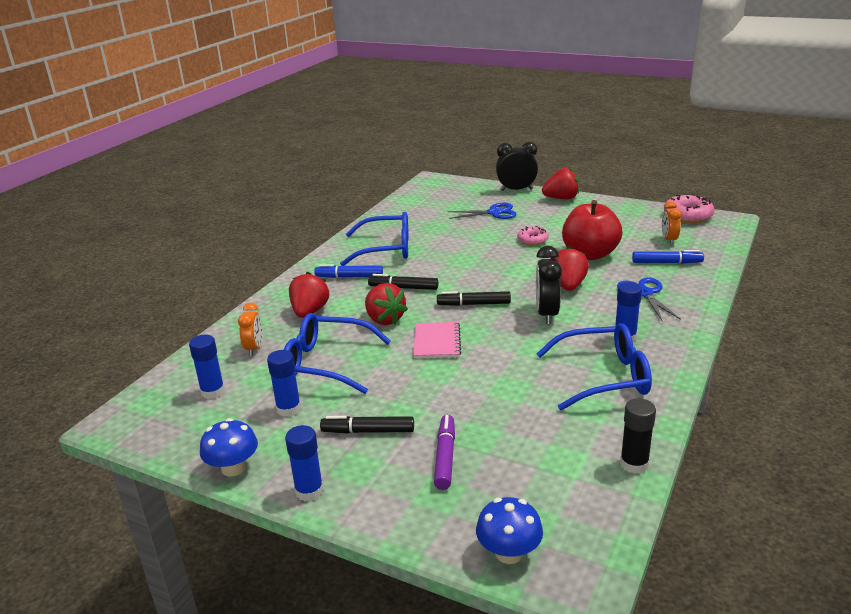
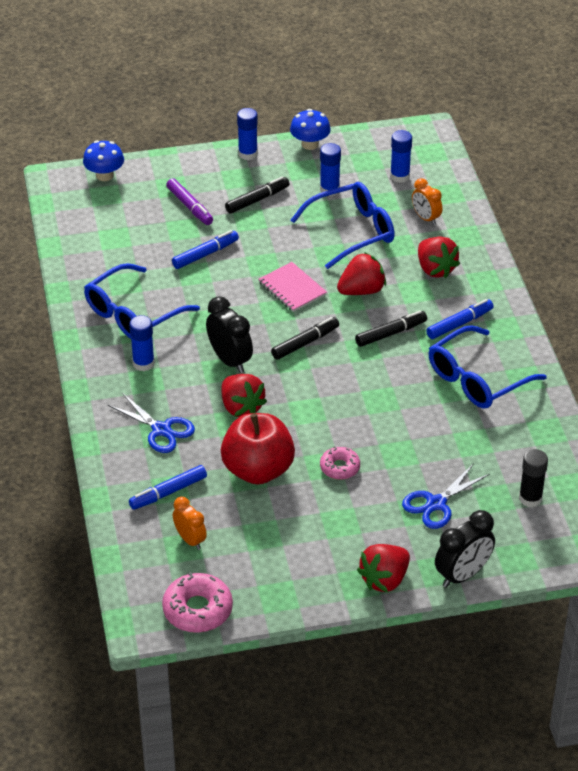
camera: 140 degrees right, 15 degrees up
red strawberry [365,283,408,325] -> red strawberry turned 135 degrees clockwise [337,252,386,295]
black glue stick [620,398,656,474] -> black glue stick moved to [519,449,548,508]
none -> blue marker [172,230,239,269]

